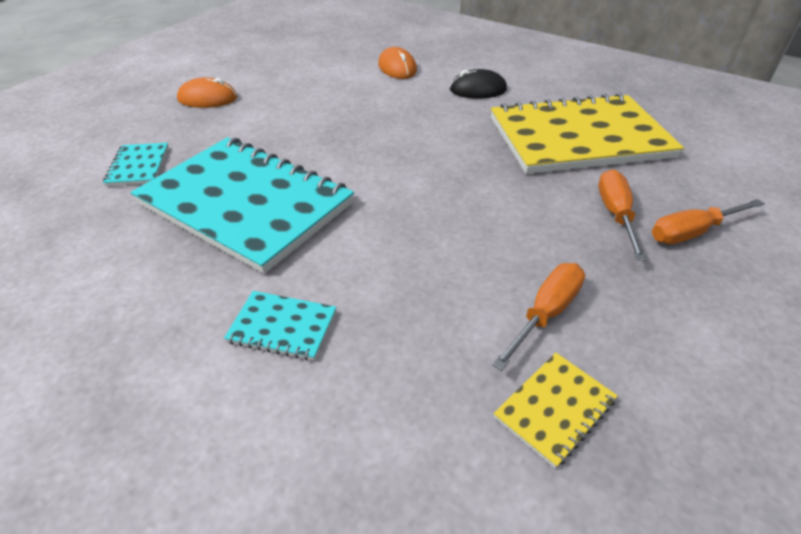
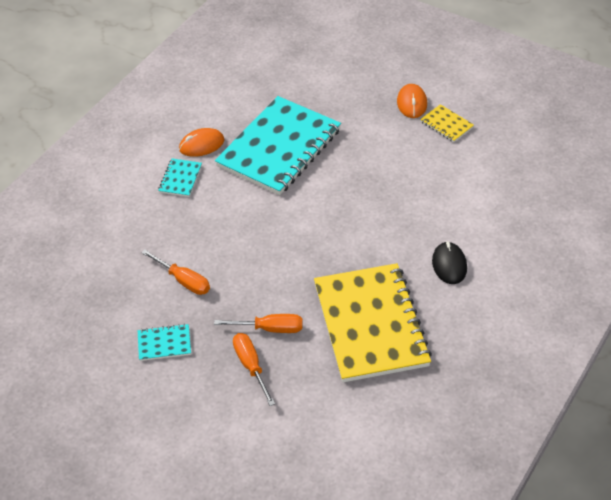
camera: 90 degrees right, 5 degrees up
turquoise notebook [103,143,169,186] -> turquoise notebook moved to [138,324,191,361]
orange mouse [378,47,417,79] -> orange mouse moved to [179,128,225,157]
yellow notebook [494,353,618,468] -> yellow notebook moved to [420,104,474,142]

